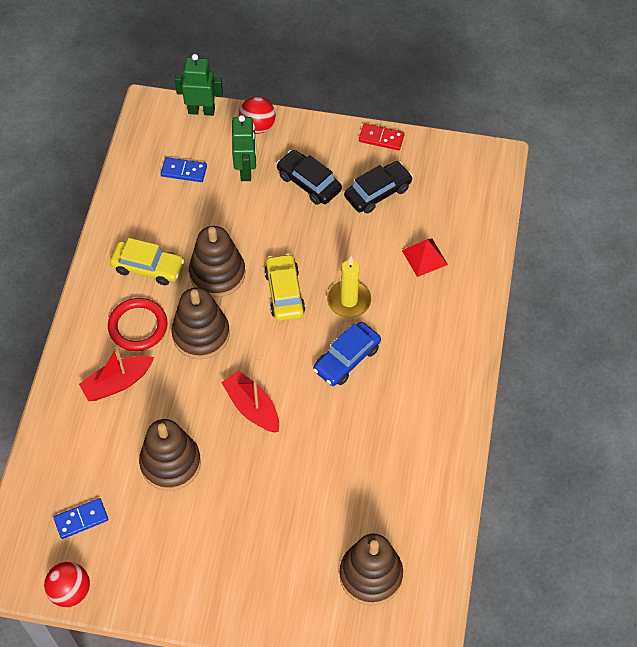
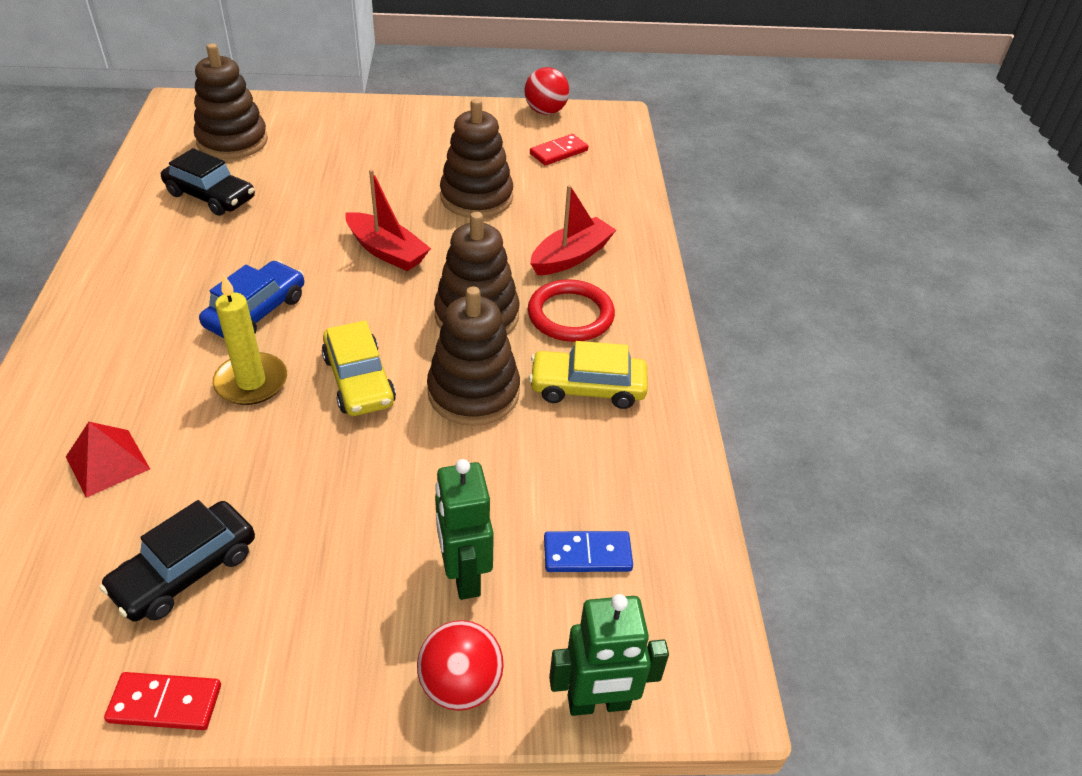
camera: 165 degrees right, 15 degrees down
blue domino [53,498,108,539] -> red domino [530,134,588,166]
black car [276,150,342,205] -> black car moved to [161,148,255,216]

